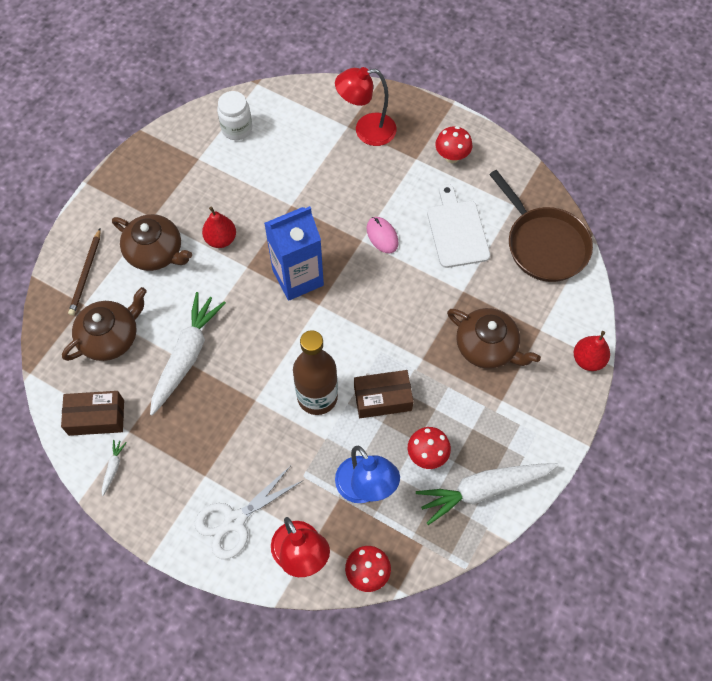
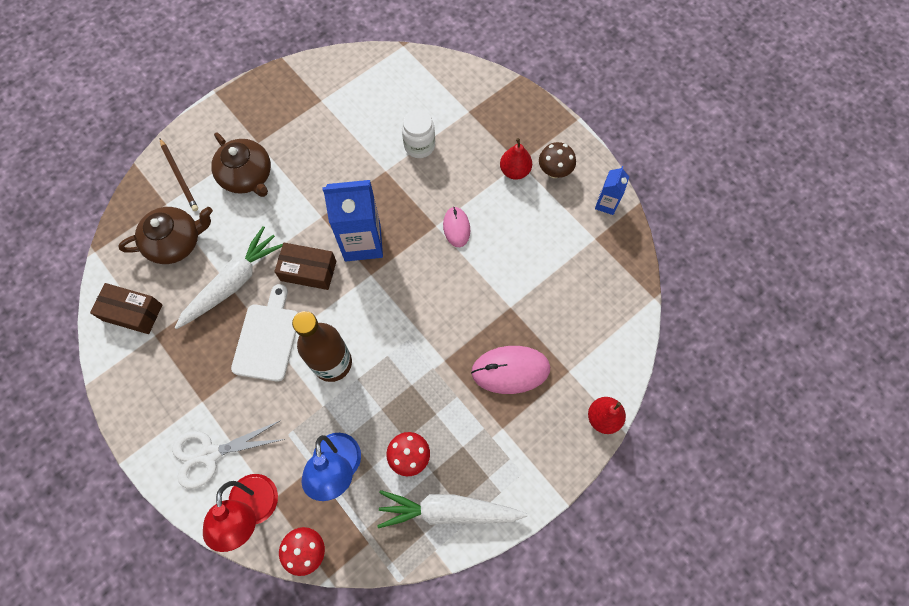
camera: 20 degrees right, 5 degrees up
brown pencil [68,229,101,316] -> brown pencil turned 60 degrees counterclockwise [160,139,198,211]
white carrot [102,440,127,496] -> none
red pear [202,206,236,248] -> red pear moved to [500,138,532,180]
white jar [217,91,252,140] -> white jar moved to [402,110,435,158]
red lamp [335,67,397,146] -> none
brown box [354,370,414,418] -> brown box moved to [274,243,337,290]
white cutting board [427,184,490,268] -> white cutting board moved to [231,284,298,382]
red mushroom [435,126,472,163] -> brown mushroom [539,142,576,178]
brown teapot [447,308,541,369] -> pink mouse [471,346,550,394]
brown pan [489,170,593,282] -> none
none -> blue carton [595,166,629,215]

